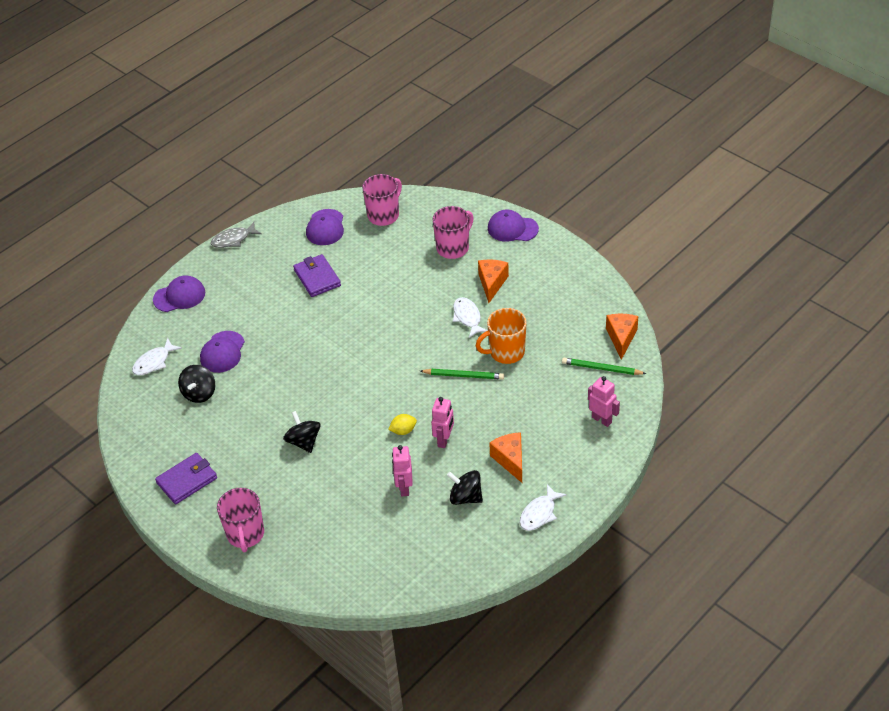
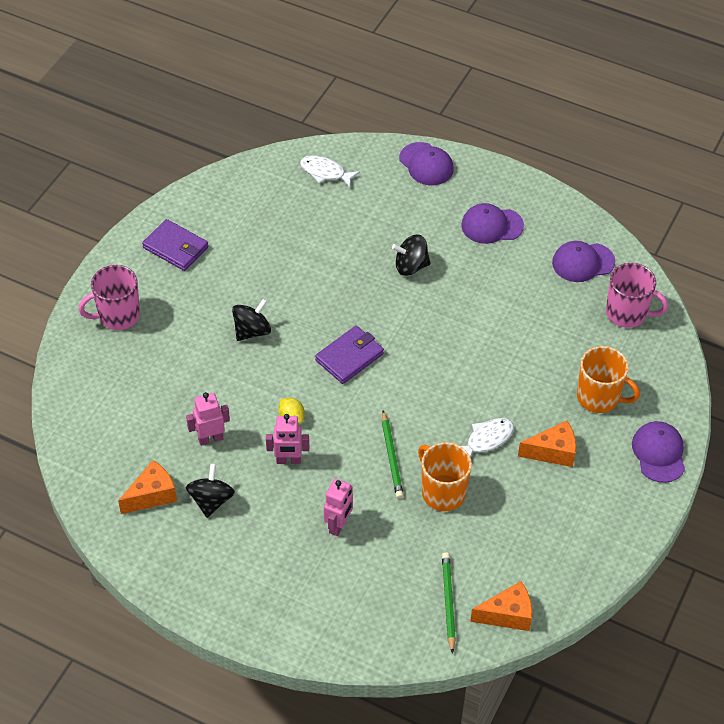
camera: 70 degrees right, 5 degrees up
black spinning top [178,365,215,403] -> black spinning top moved to [392,234,431,276]
purple cap [200,331,245,373] -> purple cap moved to [461,203,524,244]
grey fish [211,222,262,248] -> none
purple wallet [293,254,341,297] -> purple wallet moved to [315,326,384,384]
pink mug [433,206,474,259] -> orange mug [577,346,640,413]
orange cheese [489,432,522,483] -> orange cheese moved to [118,460,177,514]
white fish [520,484,567,531] -> none
pink robot [588,376,620,427] -> pink robot moved to [324,479,353,536]

